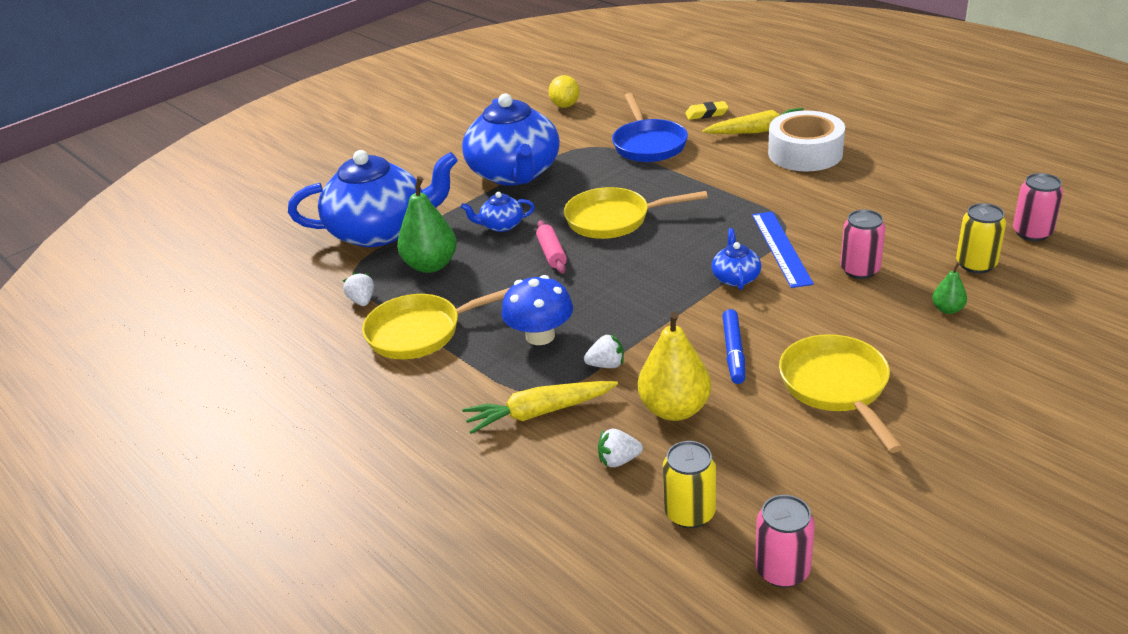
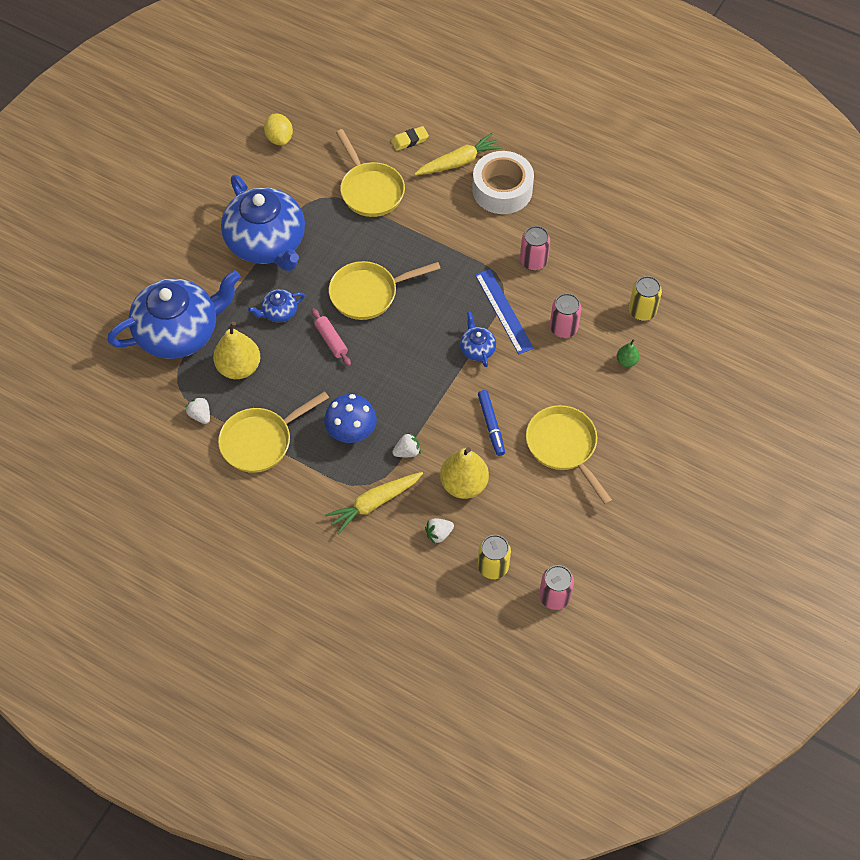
camera: 20 degrees left, 25 degrees up
green pear [397,176,457,273] -> yellow pear [213,321,260,379]
blue pan [612,93,688,162] -> yellow pan [336,129,405,217]
pink can [1013,173,1063,241] -> pink can moved to [520,226,550,271]

